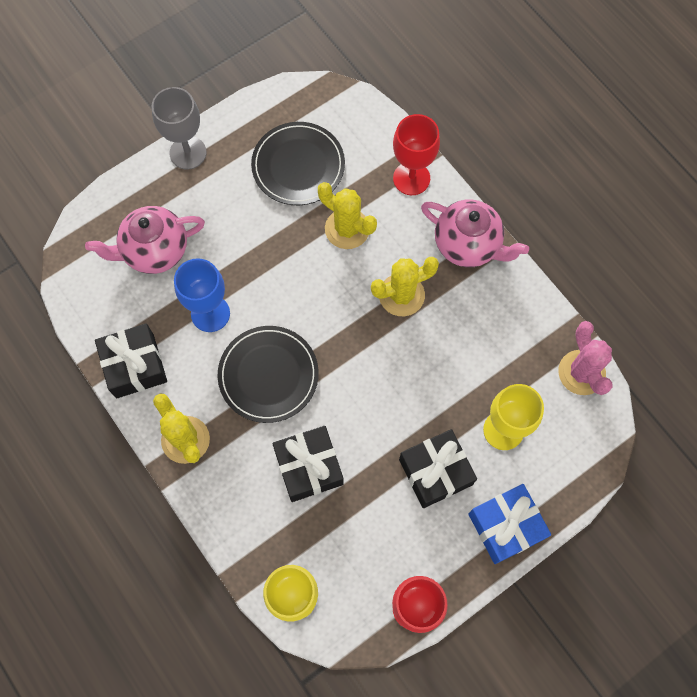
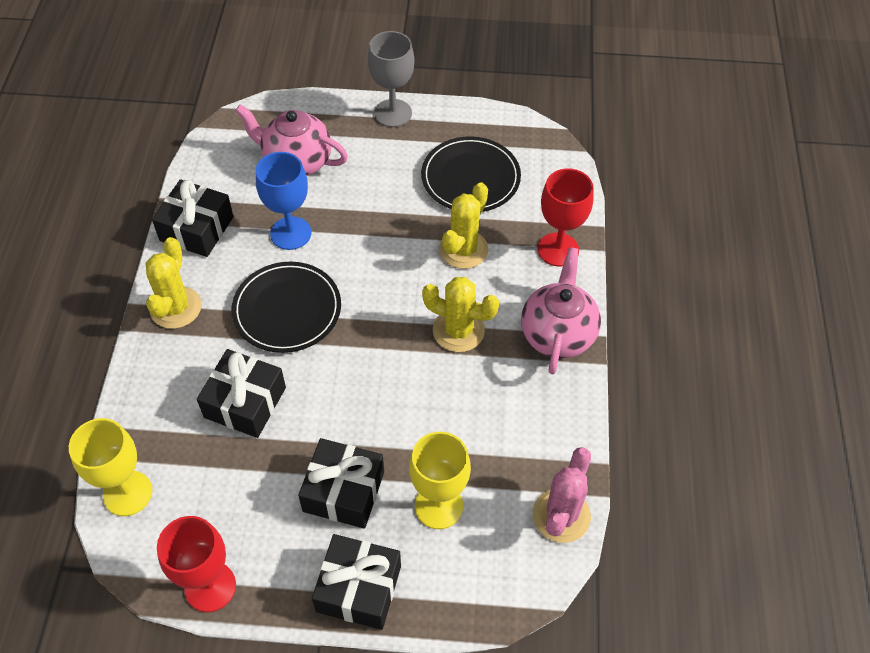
camera: 40 degrees right, 15 degrees down
yellow cactus [318,182,377,249] -> yellow cactus turned 45 degrees clockwise [439,182,489,269]
pink teapot [421,200,529,267] -> pink teapot turned 150 degrees counterclockwise [521,247,601,374]
blue gift [468,484,551,564] -> black gift [312,534,401,630]

